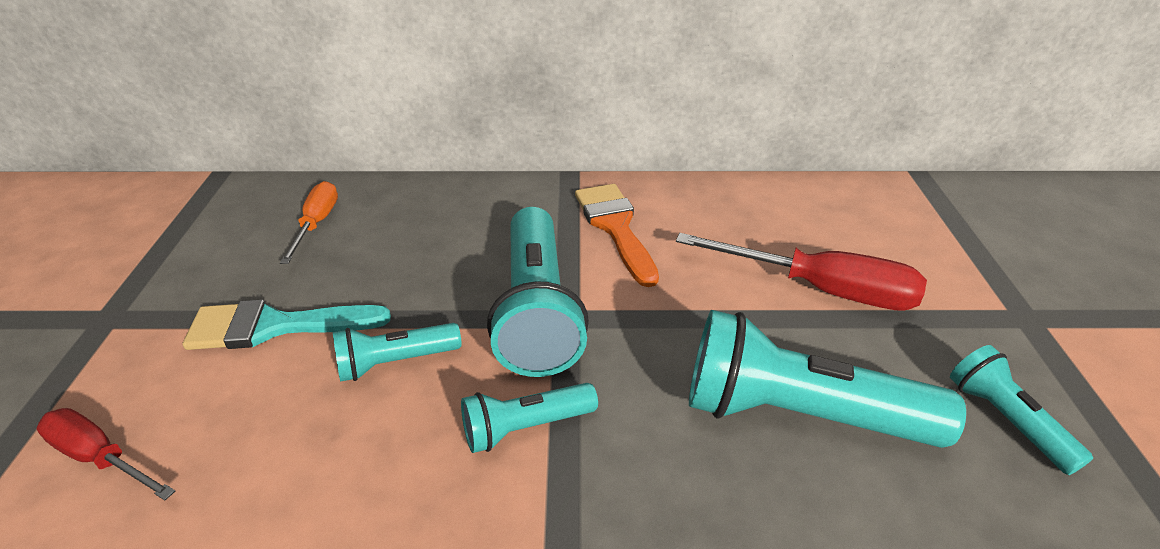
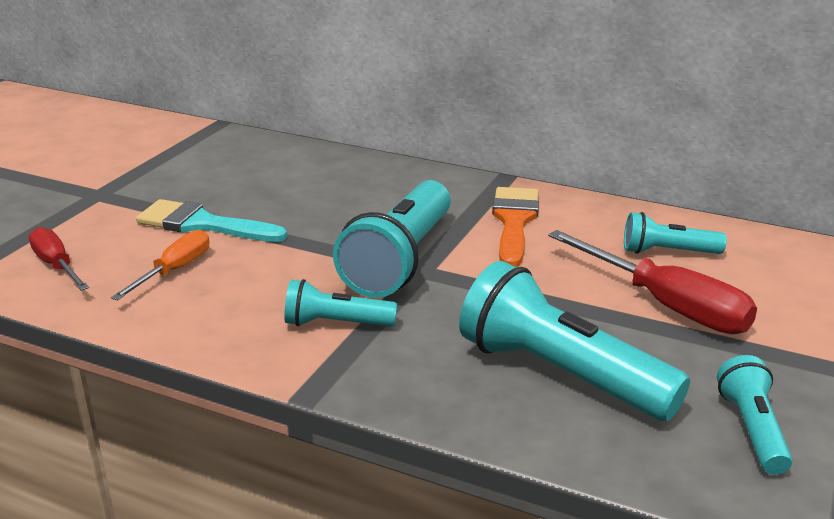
camera: 25 degrees right, 10 degrees down
orange screwdriver [280,181,338,264] -> orange screwdriver moved to [111,230,210,301]
turquoise flashlight [333,323,462,382] -> turquoise flashlight moved to [624,212,727,254]

